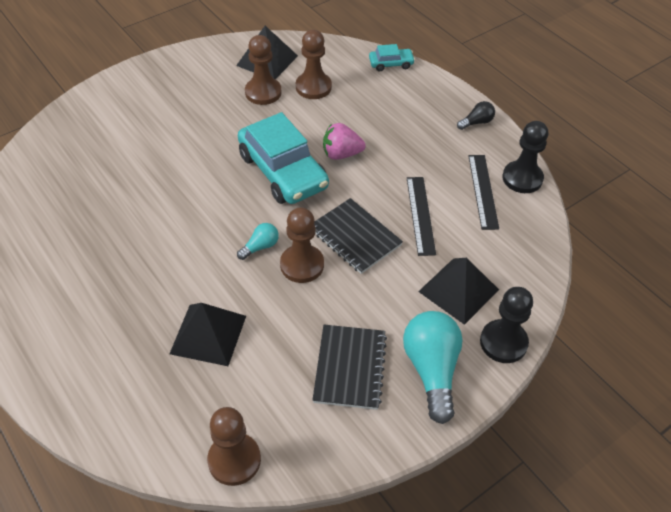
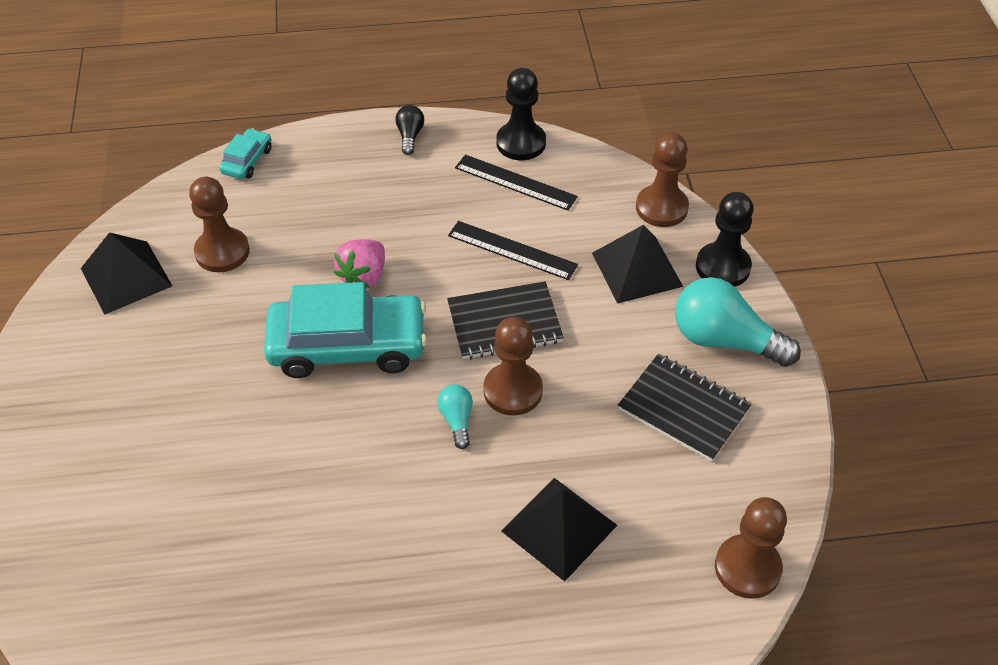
camera: 60 degrees left, 0 degrees up
brown pawn [245,35,281,105] -> brown pawn moved to [636,132,689,227]

